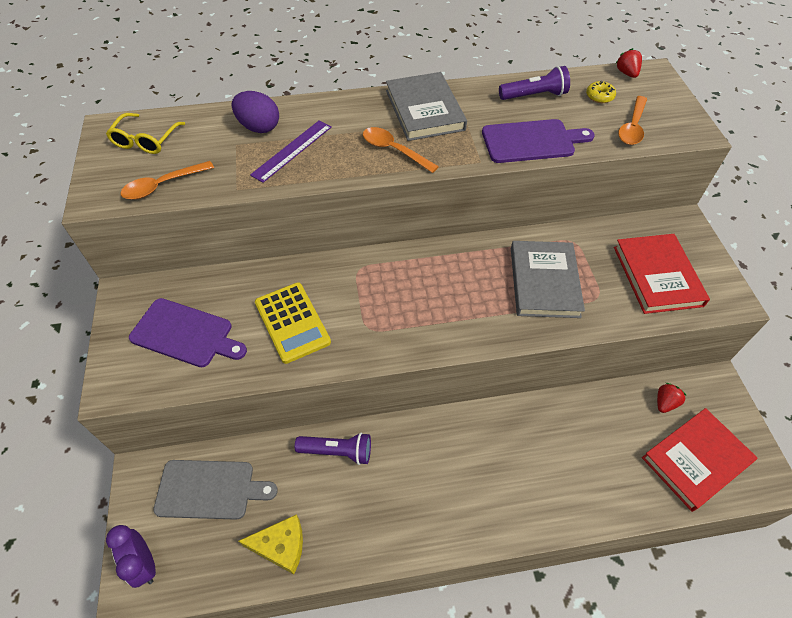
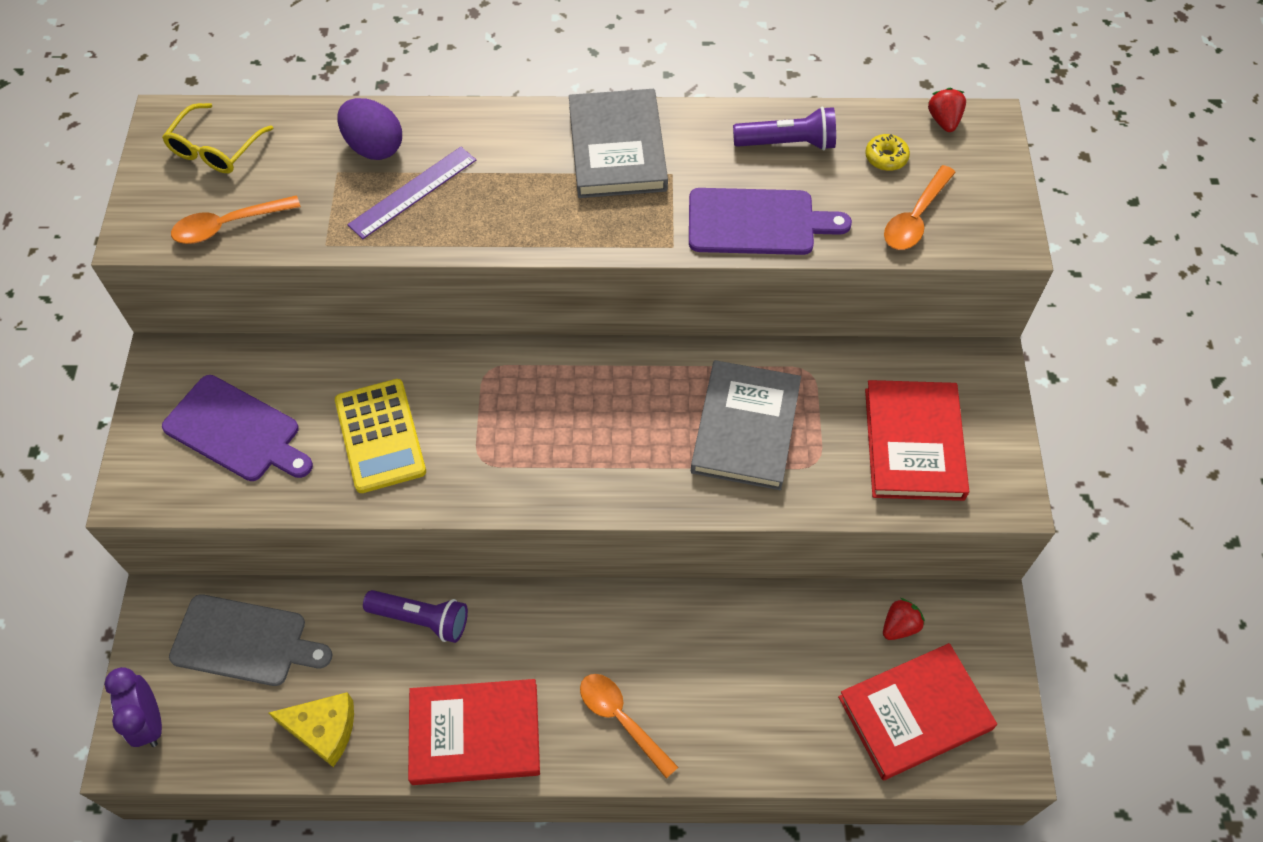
camera: 10 degrees right, 5 degrees up
orange spoon [363,127,439,173] -> orange spoon moved to [580,674,678,779]
none -> red book [408,679,540,785]

